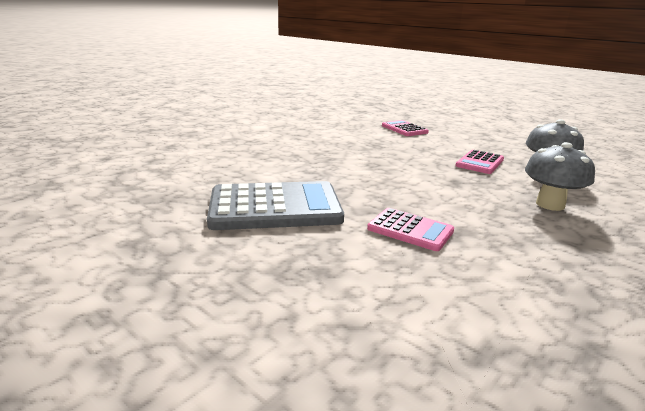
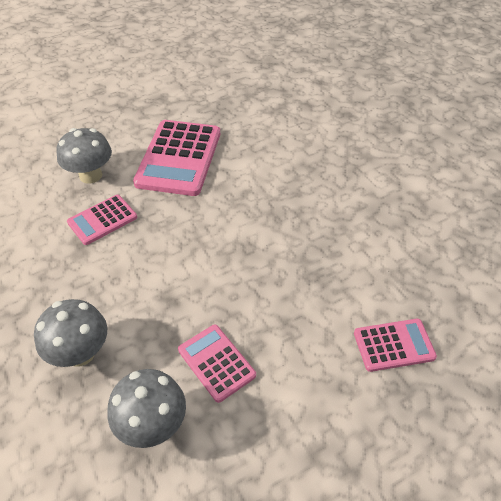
camera: 110 degrees right, 25 degrees up
grey calculator [207,181,344,230] -> pink calculator [133,120,220,196]
none -> grey mushroom [56,128,112,184]

